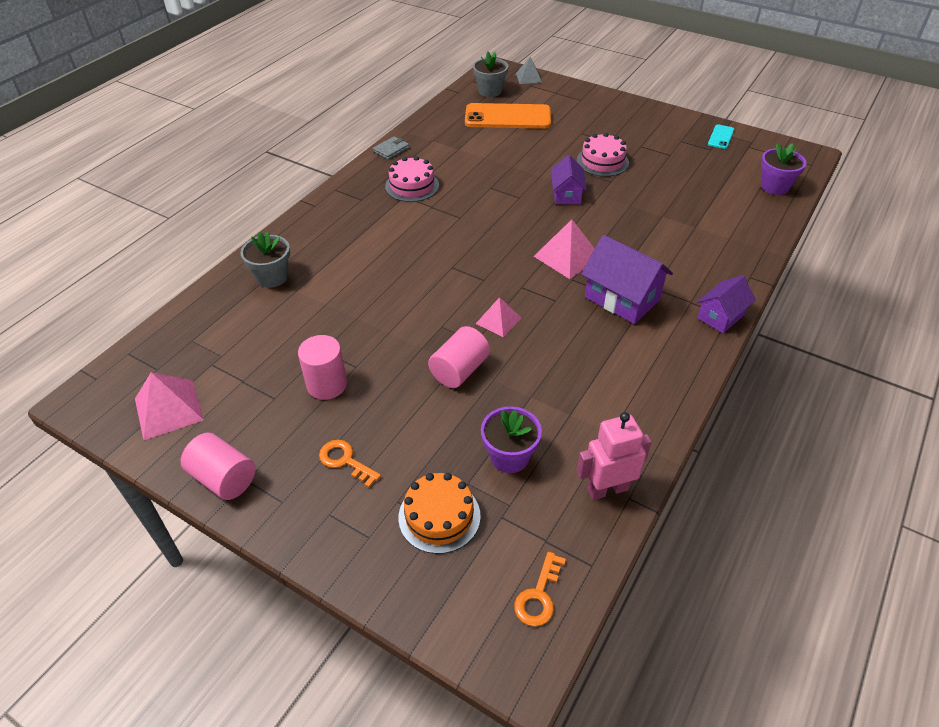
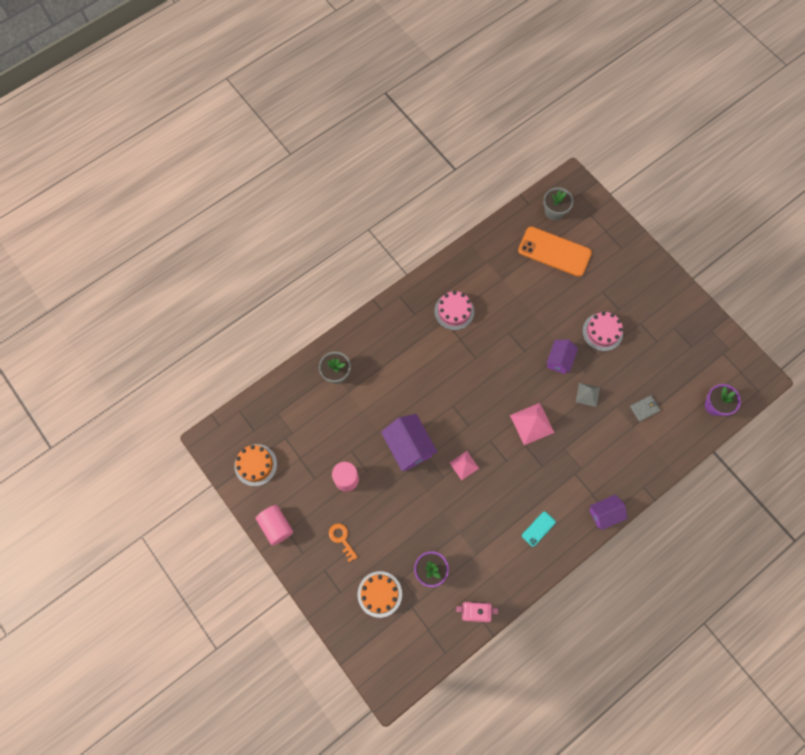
camera: 20 degrees right, 25 degrees up
pink pyramid [135,372,204,440] -> orange cake [234,444,277,486]
grey wallet [373,136,409,160] -> grey wallet moved to [630,395,661,422]
pink cylinder [428,326,490,388] -> none
orange key [514,552,566,627] -> none
grey pyramid [516,57,542,84] -> grey pyramid moved to [576,383,600,407]
purple house [581,235,673,324] -> purple house moved to [381,414,438,471]
turquoise phone [708,124,734,149] -> turquoise phone moved to [522,511,556,547]

